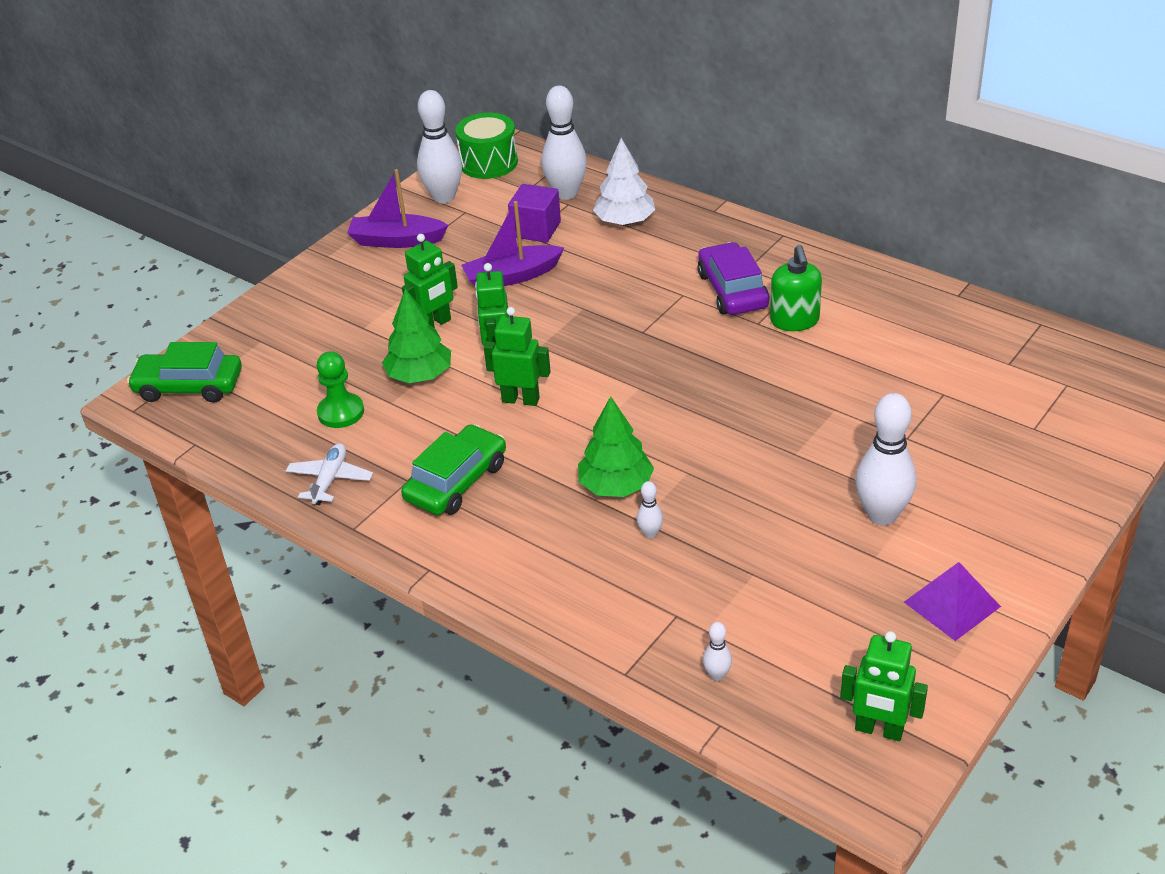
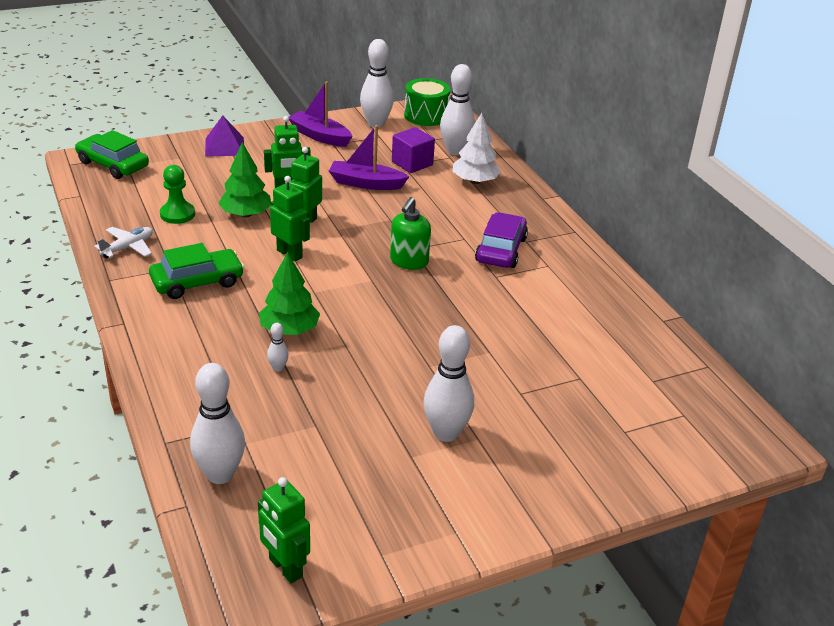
camera: 25 degrees right, 5 degrees down
white bowling pin [703,622,732,681] -> white bowling pin [190,363,245,484], size x2.22
green soap dispenser [770,245,822,331] -> green soap dispenser moved to [390,197,431,270]
purple pyramid [904,562,1001,641] -> purple pyramid moved to [205,115,244,157]

